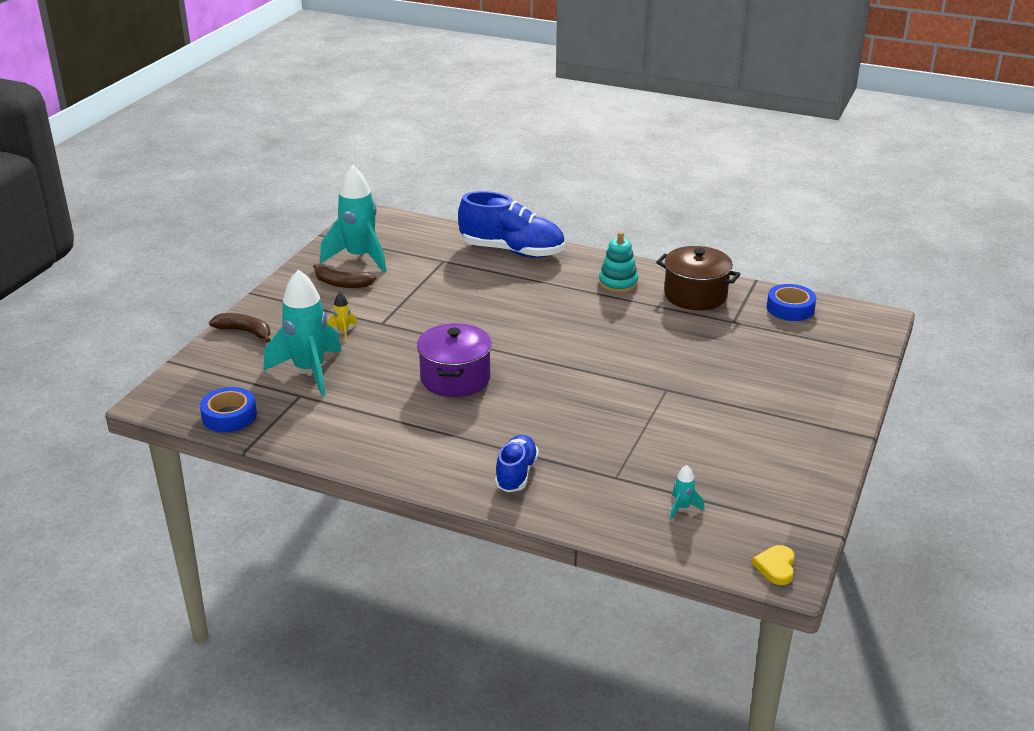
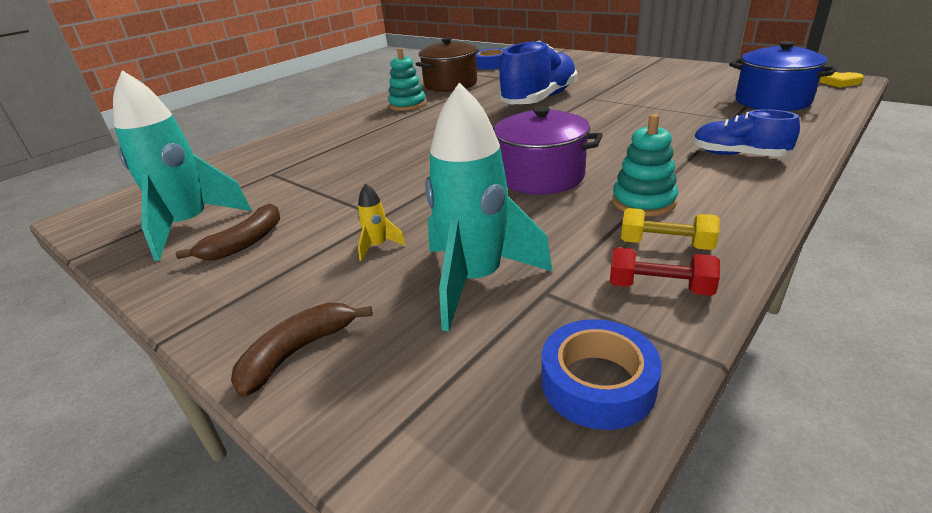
camera: 70 degrees left, 0 degrees up
blue shoe [458,191,565,258] -> blue shoe moved to [499,40,577,104]
turquoise rocket [670,465,705,520] -> blue pot [729,41,837,111]
none -> red dumbbell [610,247,720,296]
none -> turquoise stacking toy [612,114,678,217]
none -> yellow dumbbell [621,208,720,250]

